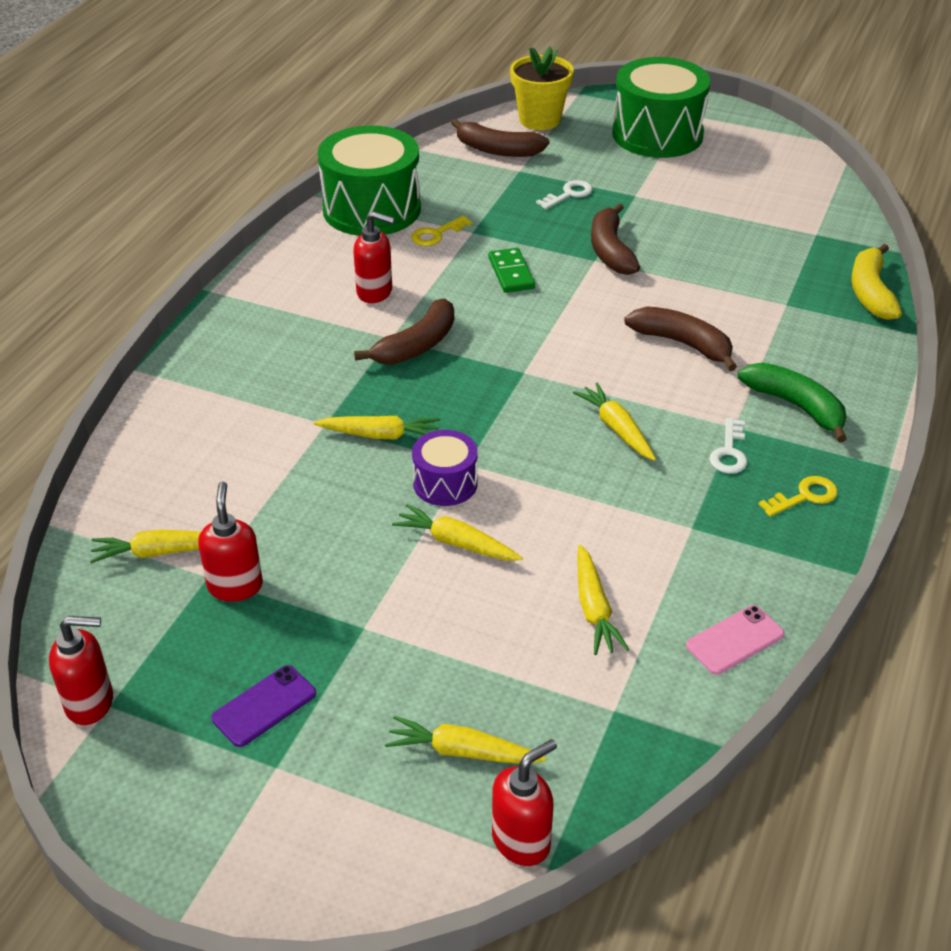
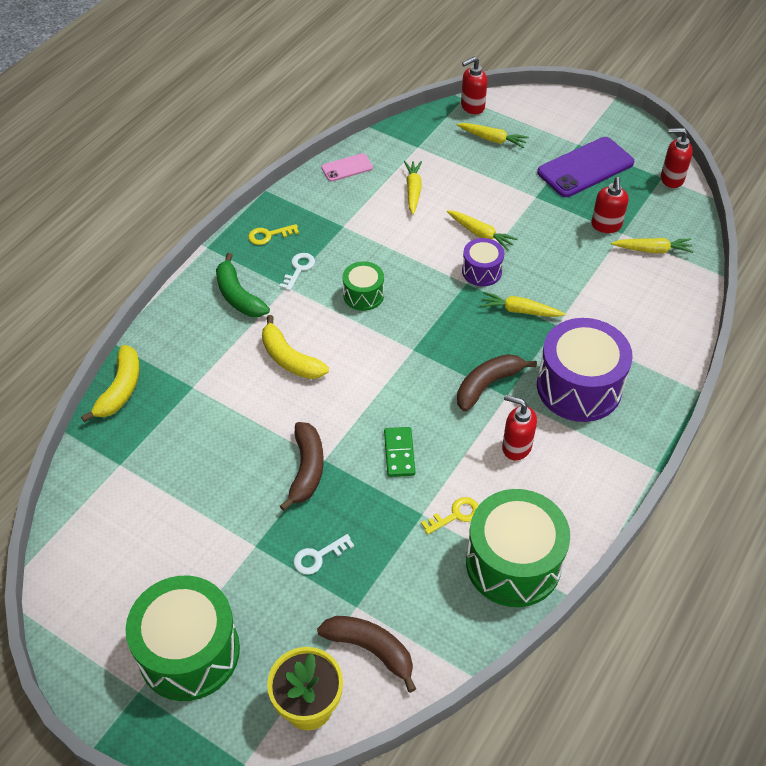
camera: 170 degrees left, 10 degrees up
purple phone [211,665,316,747] -> purple phone [537,137,634,197], size x1.92
yellow carrot [573,383,656,461] -> green drum [343,261,384,311]
brown banana [624,306,737,371] -> yellow banana [262,315,329,379]
none -> purple drum [537,318,633,422]

